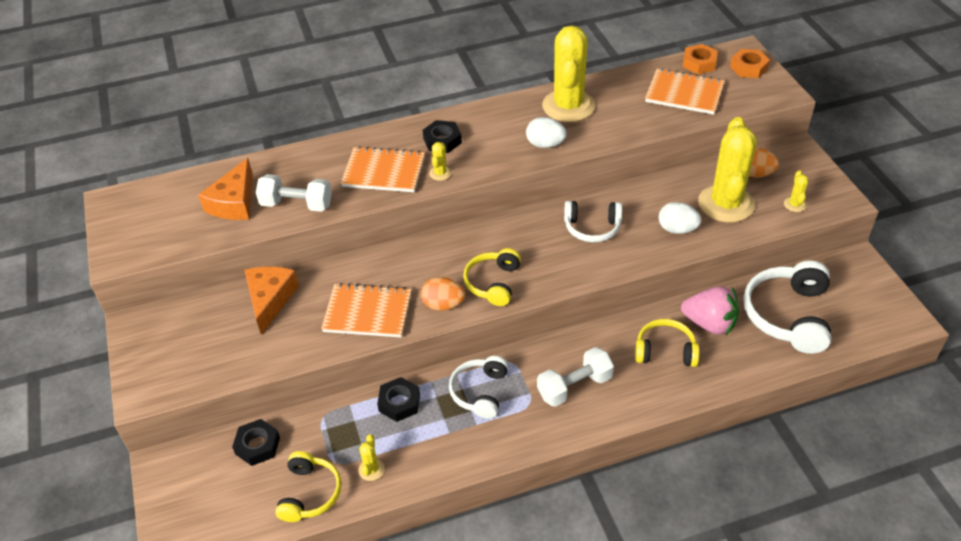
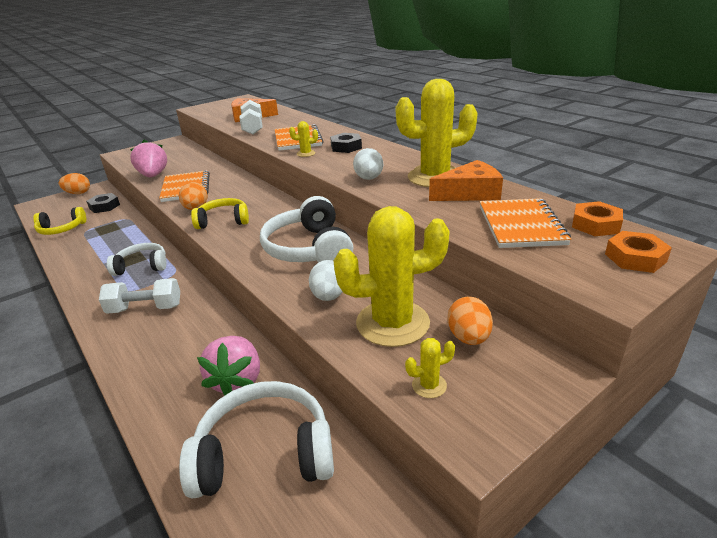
camera: 70 degrees right, 15 degrees down
orange cheese [245,267,299,335] -> orange cheese moved to [429,160,503,201]
yellow cactus [358,434,385,481] -> none
black nut [377,377,420,422] -> none
white dumbbell [537,347,614,407] -> white dumbbell turned 45 degrees counterclockwise [99,278,180,314]
white headphones [564,201,622,243] -> white headphones [260,196,353,262], size x1.60
yellow headphones [635,319,700,367] -> none
none -> orange egg [59,173,90,194]
none -> pink strawberry [130,140,167,177]

